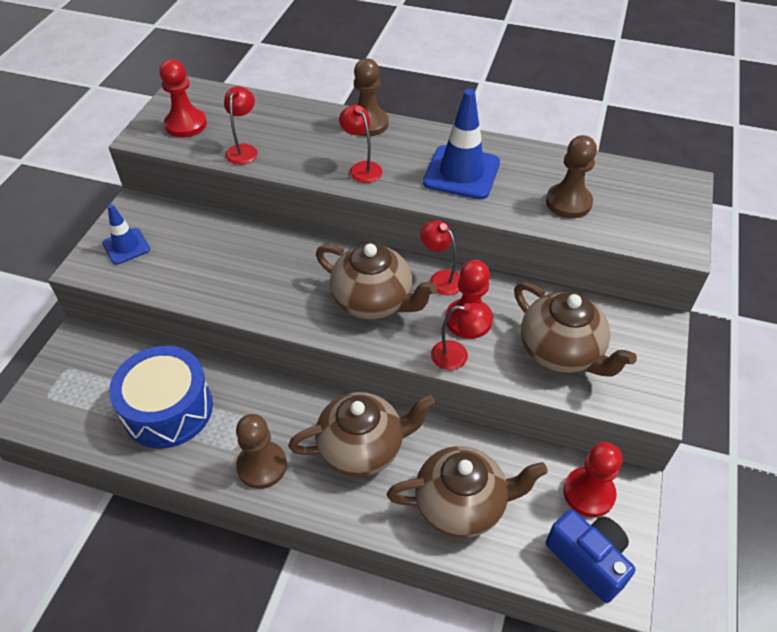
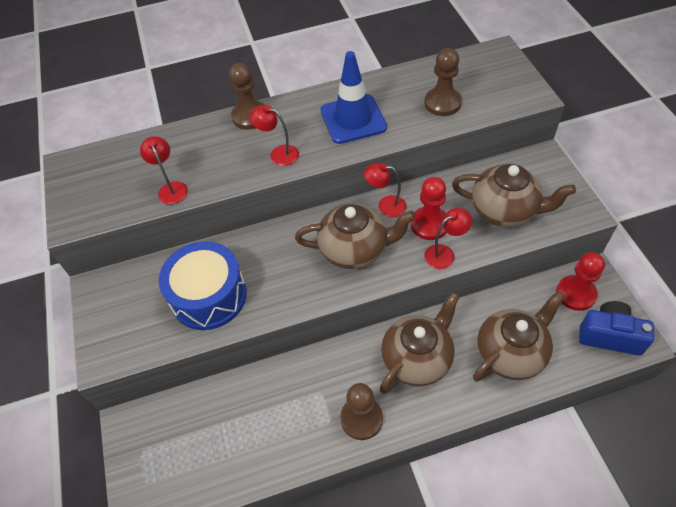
camera: 30 degrees left, 5 degrees up
blue traffic cone [102,204,150,265] -> none
blue drum [109,346,213,449] -> blue drum moved to [159,241,247,330]
red pawn [160,59,207,138] -> none

